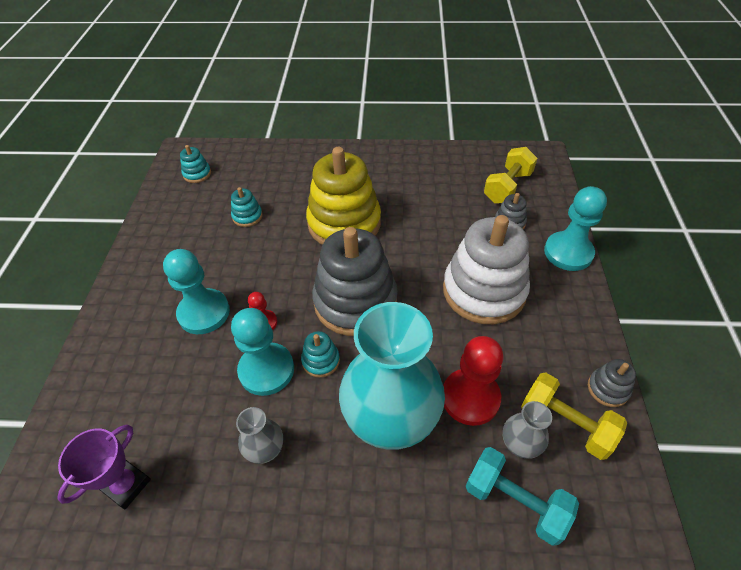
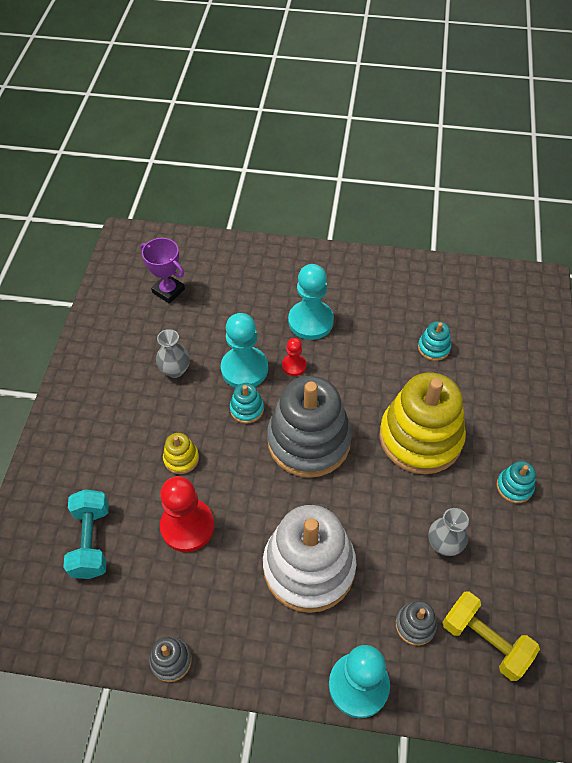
camera: 95 degrees right, 5 degrees up
turquoise stacking toy [180,145,211,183] -> turquoise stacking toy moved to [496,461,536,503]
turquoise vase [339,302,445,450] -> yellow stacking toy [163,433,199,474]
turquoise dumbbell [466,447,579,546] -> turquoise dumbbell turned 45 degrees counterclockwise [63,489,109,579]
grey vase [503,401,552,459] -> grey vase moved to [429,508,469,556]
yellow dumbbell [521,372,627,460] -> none

